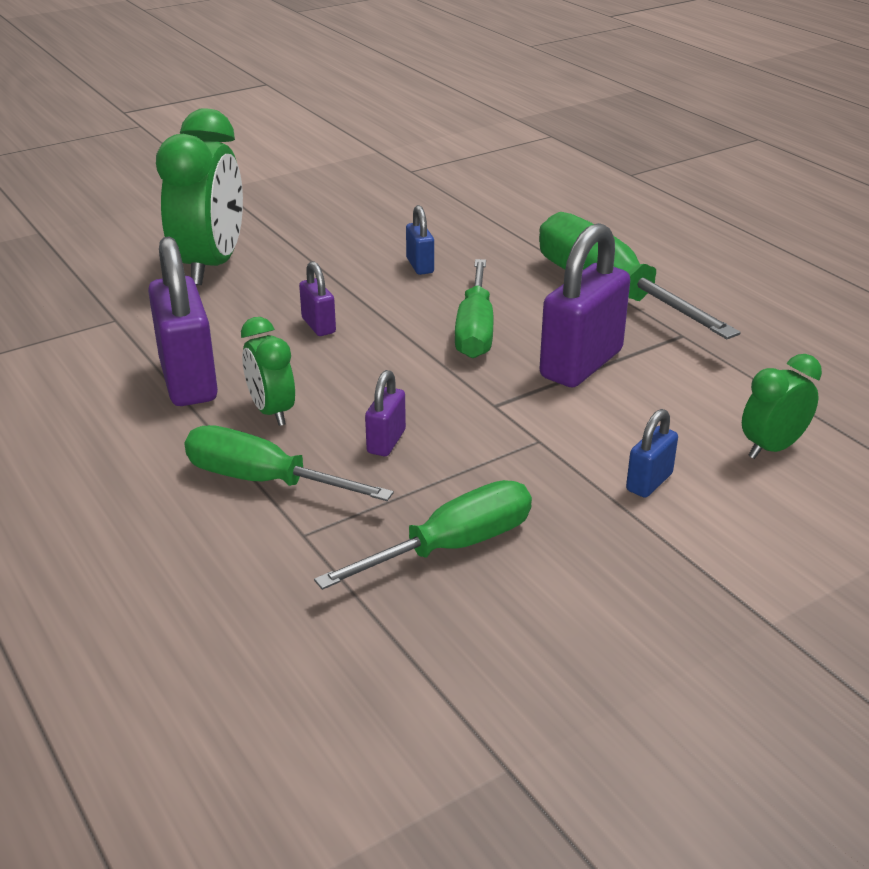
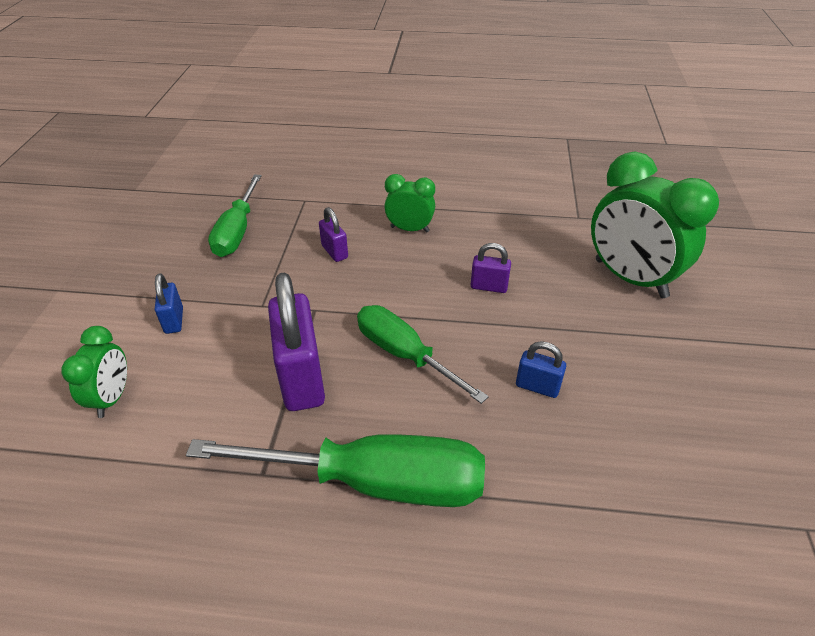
camera: 130 degrees right, 10 degrees up
purple padlock [148,237,218,406] -> none
green screwdriver [185,425,394,501] -> none

